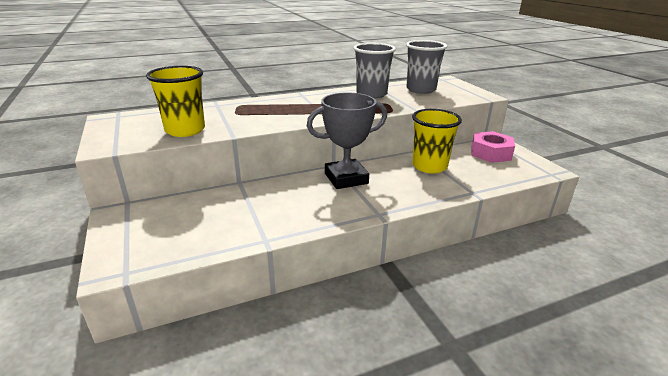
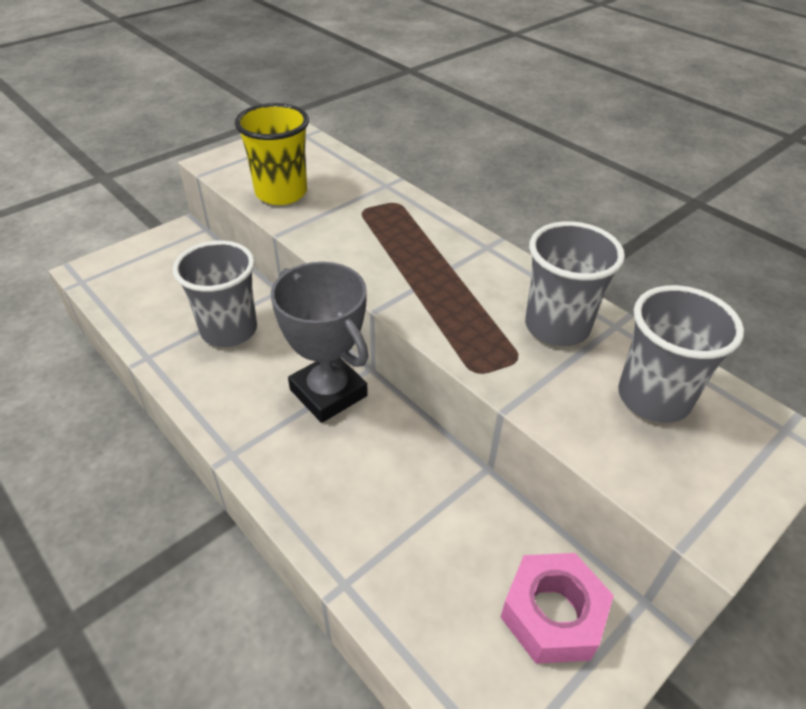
camera: 70 degrees right, 15 degrees up
yellow cup [412,109,462,174] -> none
none -> grey cup [173,240,257,347]

